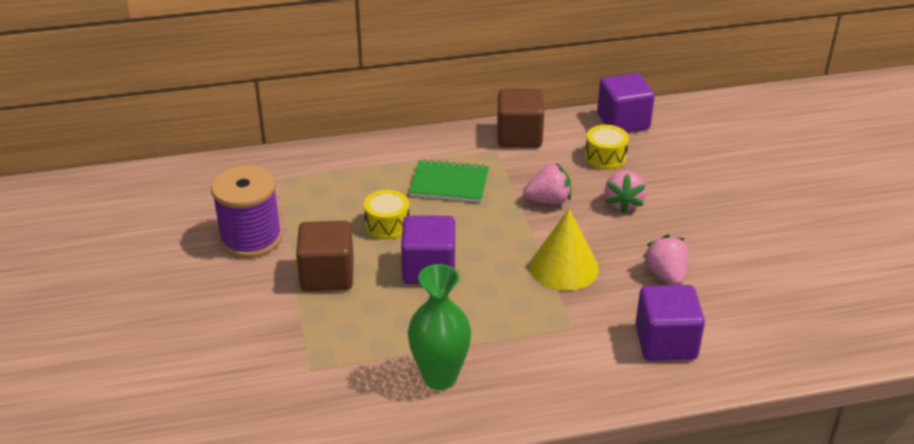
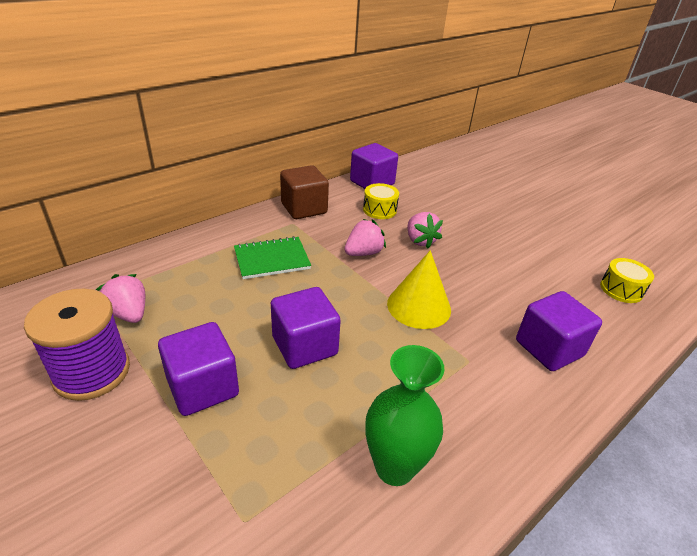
camera: 30 degrees left, 0 degrees up
brown cube [296,221,354,291] -> purple cube [158,322,239,416]
yellow drum [364,190,409,239] -> yellow drum moved to [600,258,654,303]
pink strawberry [643,235,689,285] -> pink strawberry moved to [96,274,145,323]

